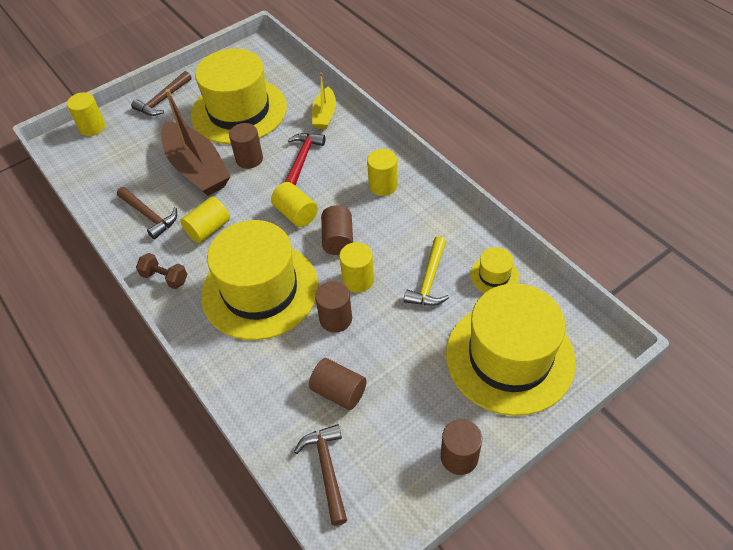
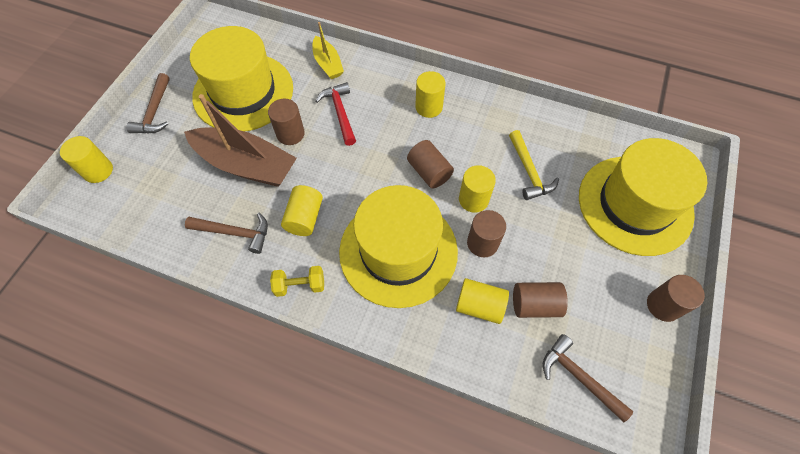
camera: 35 degrees left, 10 degrees up
brown dumbbell [136,253,188,289] -> yellow dumbbell [270,266,324,297]
yellow cylinder [271,182,318,227] -> yellow cylinder moved to [456,278,509,324]
yellow hat [470,247,519,293] -> none

